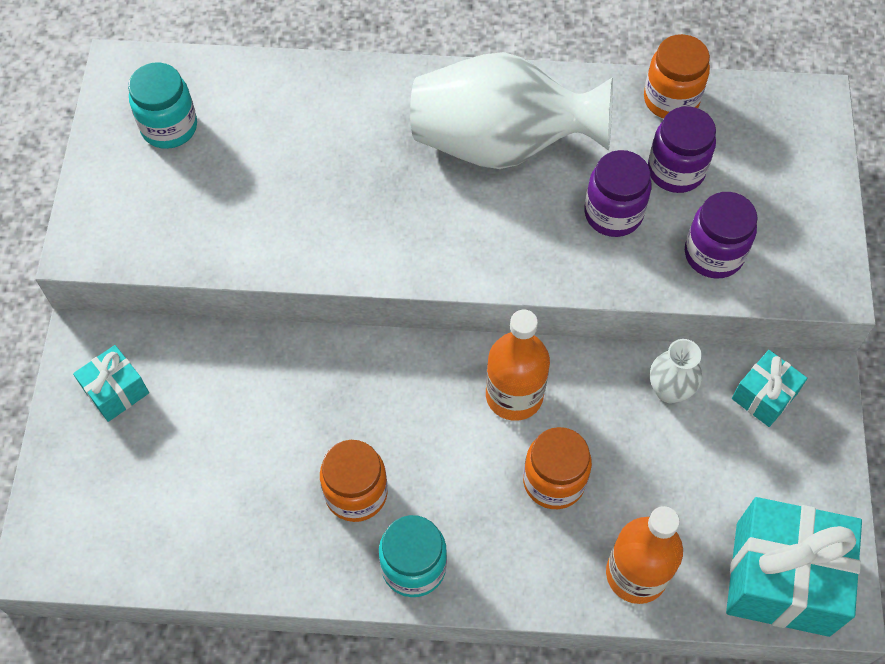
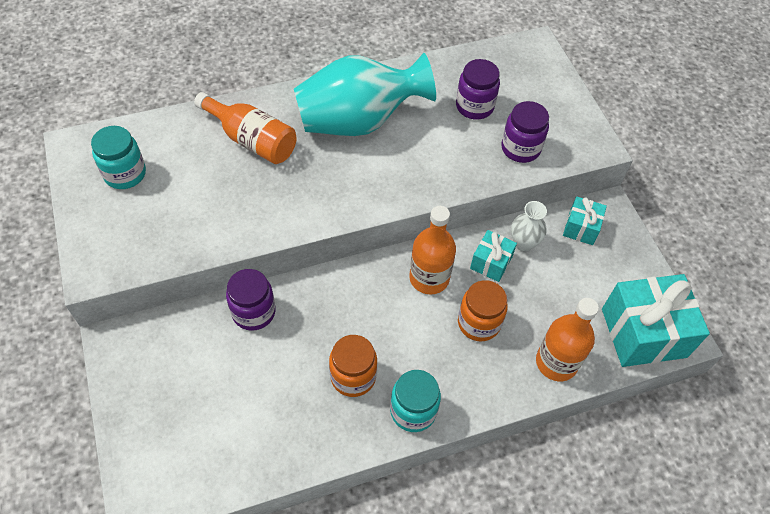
camera: 25 degrees left, 5 degrees down
turquoise gift [73,345,149,422] -> turquoise gift moved to [470,230,517,282]
white vase [410,52,613,169] -> turquoise vase [294,53,436,136]
purple jar [584,150,652,237] -> purple jar moved to [226,269,276,331]
orange jar [644,34,710,119] -> none
none -> orange bottle [194,92,296,164]

